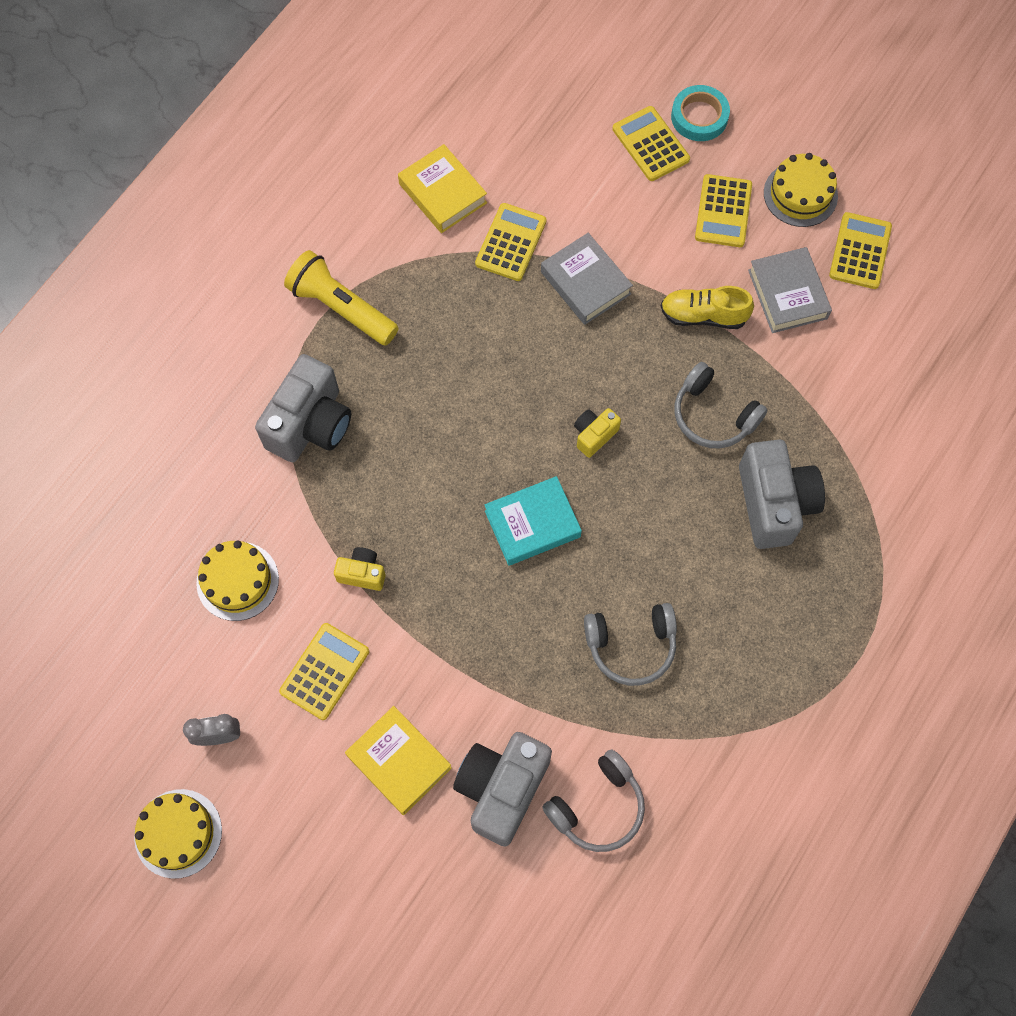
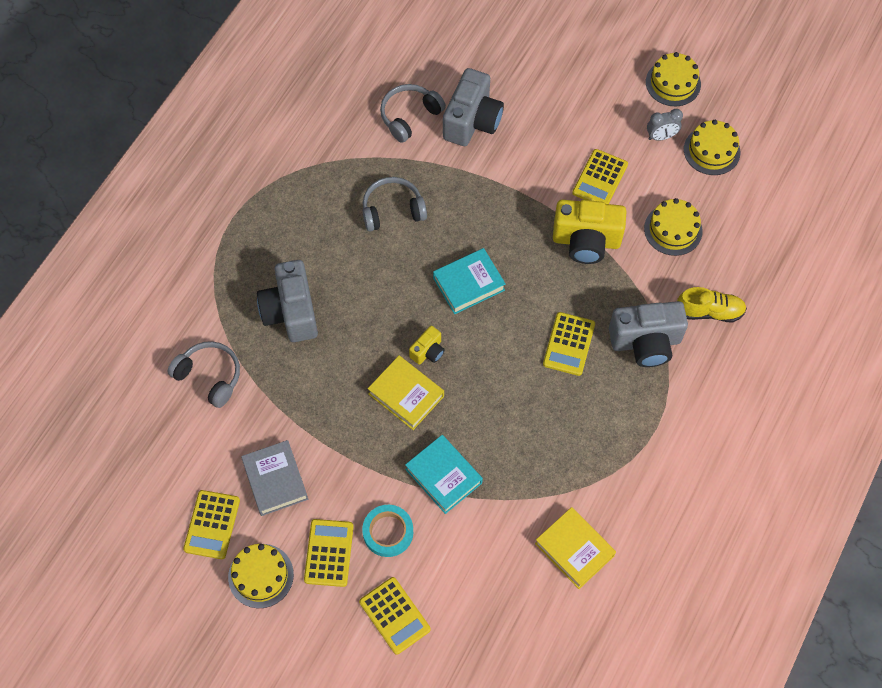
camera: 175 degrees right, 5 degrees down
grey camera [255,354,351,462] -> grey camera turned 120 degrees counterclockwise [609,301,688,367]
yellow flashlight [284,250,398,346] -> none
yellow camera [334,547,386,591] -> yellow camera [553,200,627,264], size x2.03
yellow book [345,706,452,815] -> yellow book moved to [368,355,444,430]
yellow calculator [475,203,546,281] -> yellow calculator moved to [543,312,595,376]
grey book [541,233,633,325] -> turquoise book [405,435,483,514]
yellow shoe [661,286,754,329] -> yellow shoe moved to [677,287,747,322]
turquoise tape [671,85,730,141] -> turquoise tape moved to [362,505,413,557]
grey headphones [675,362,767,448] -> grey headphones moved to [168,341,240,408]
none -> yellow cake [684,120,740,175]

